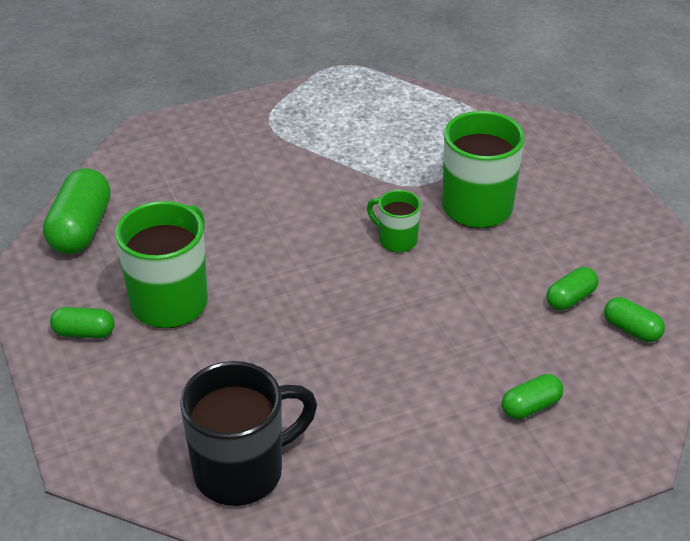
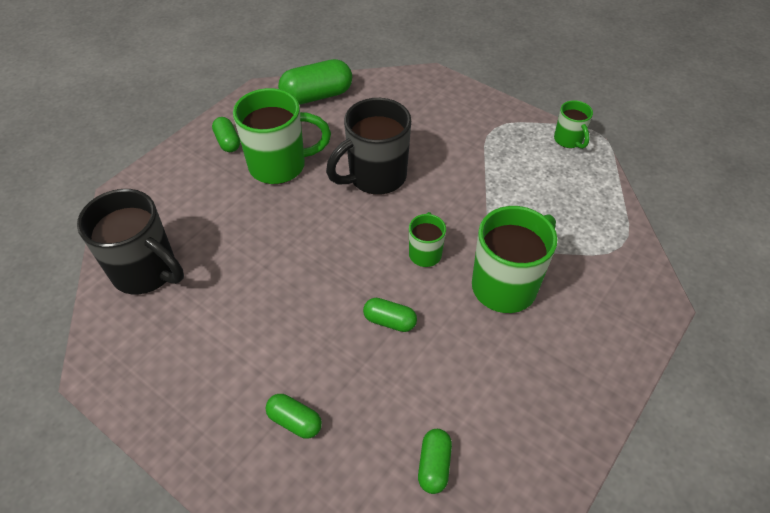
camera: 60 degrees right, 10 degrees up
green capsule [547,267,598,310] -> green capsule moved to [363,298,417,332]
none -> black mug [326,98,411,195]
none -> green mug [554,100,593,149]

